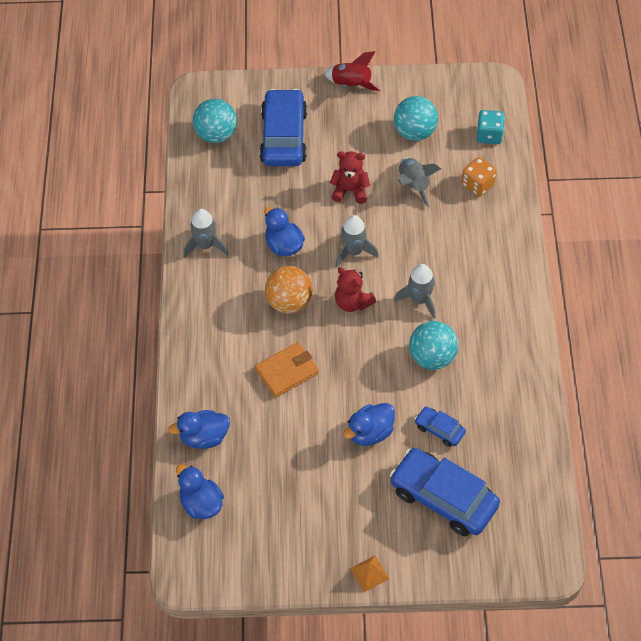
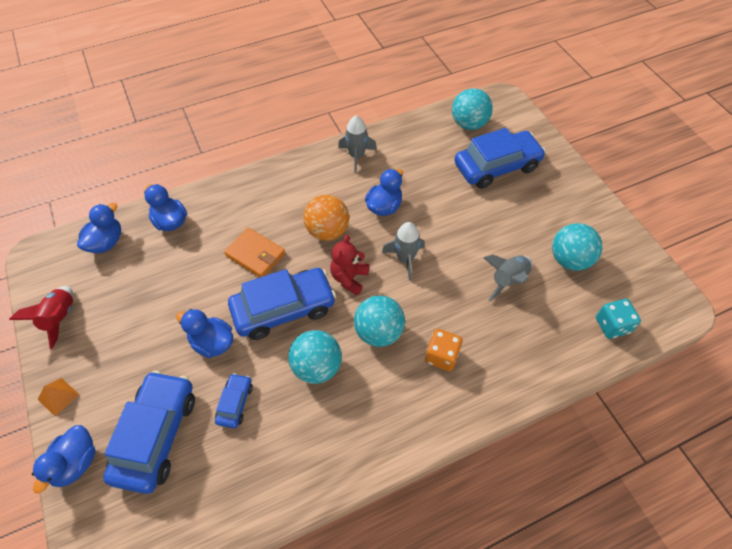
camera: 65 degrees right, 0 degrees up
red rocket [324,51,381,91] -> red rocket moved to [9,286,73,349]
red teddy bear [330,151,370,204] -> none
grey rocket [394,264,435,319] -> turquoise ball [354,295,405,347]
orange dice [462,157,497,197] -> orange dice moved to [425,329,463,371]
none -> blue duck [32,425,96,493]
none -> blue car [228,268,336,340]

